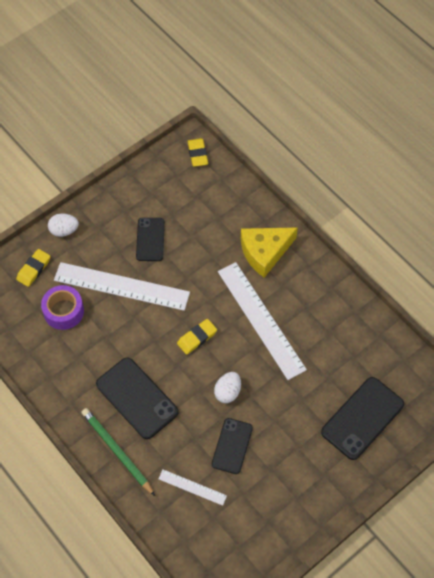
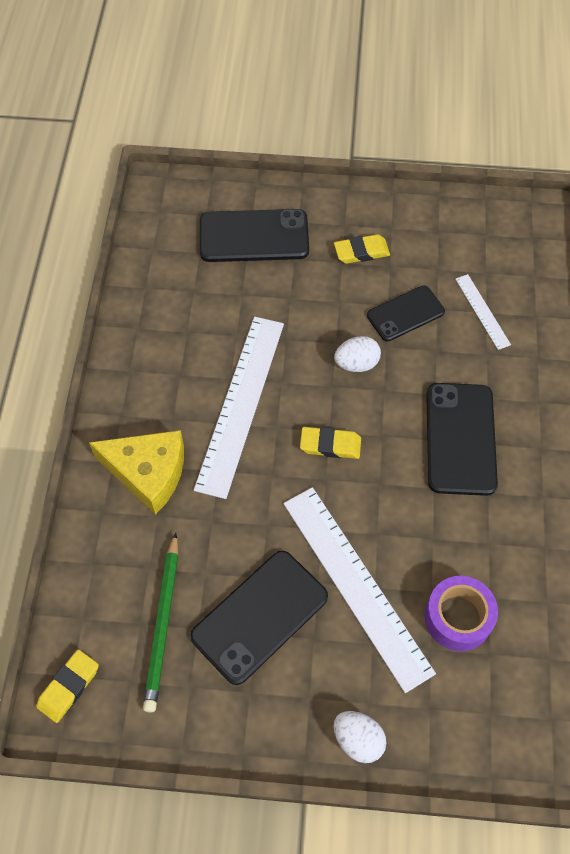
camera: 135 degrees left, 0 degrees up
yellow eraser [16,249,51,287] -> yellow eraser moved to [334,234,390,264]
green pencil [81,408,155,496] -> green pencil moved to [143,532,178,713]
black phone [136,218,165,261] -> black phone [190,551,328,685], size x1.56

